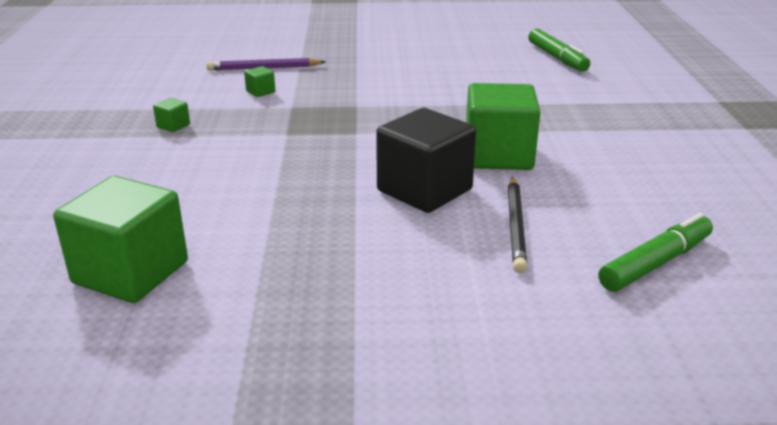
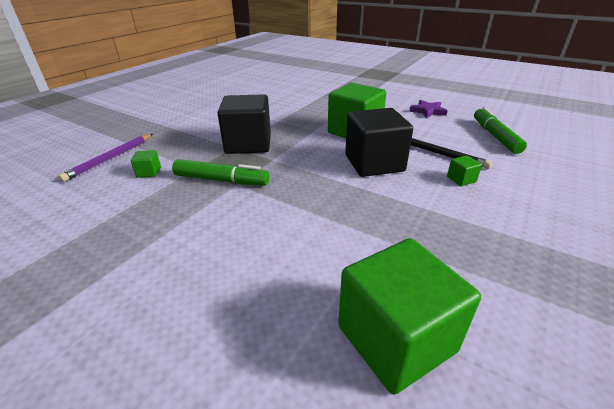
camera: 55 degrees left, 5 degrees up
green cube [153,98,190,132] -> green cube moved to [447,155,482,186]
green marker [528,28,590,72] -> green marker moved to [172,159,269,185]
none -> black cube [217,94,271,154]
none -> purple star [409,100,448,118]

